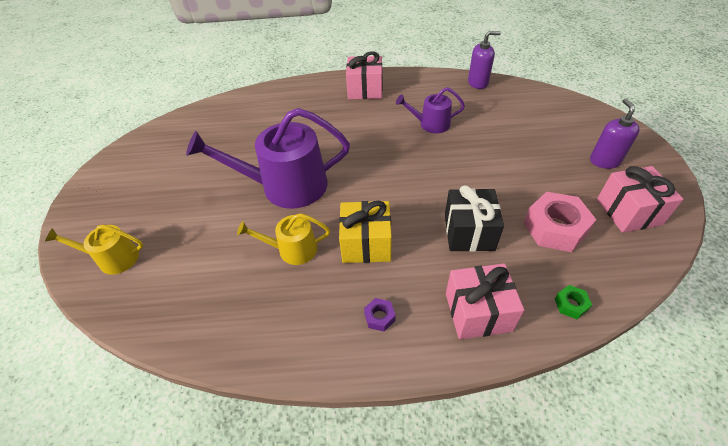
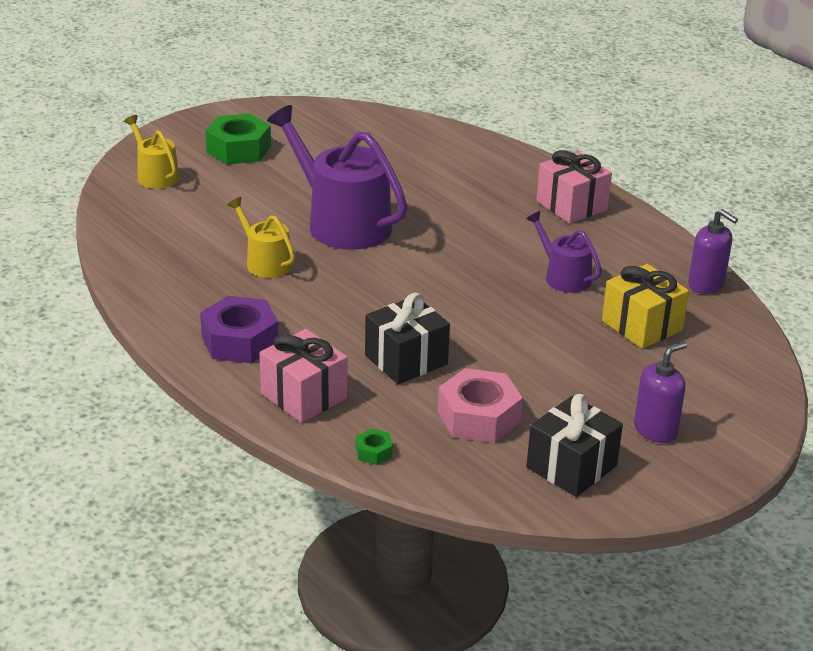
camera: 50 degrees right, 15 degrees down
yellow gift [339,201,392,263] -> yellow gift moved to [602,264,689,349]
purple nut [364,298,396,332] -> purple nut [200,296,278,363], size x2.19
pink gift [597,166,683,233] -> black gift [526,394,623,497]
none -> green nut [205,113,271,164]

